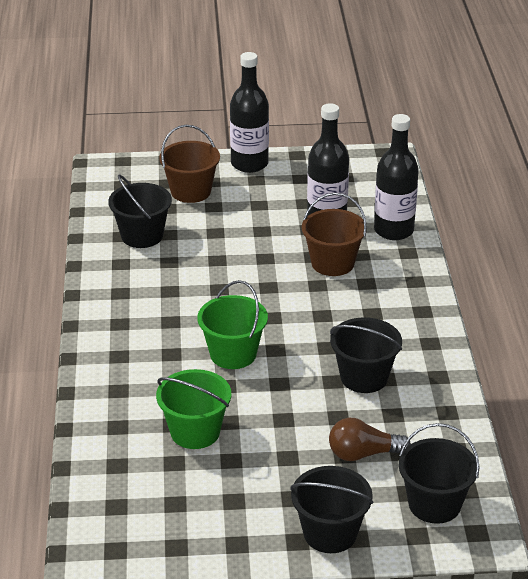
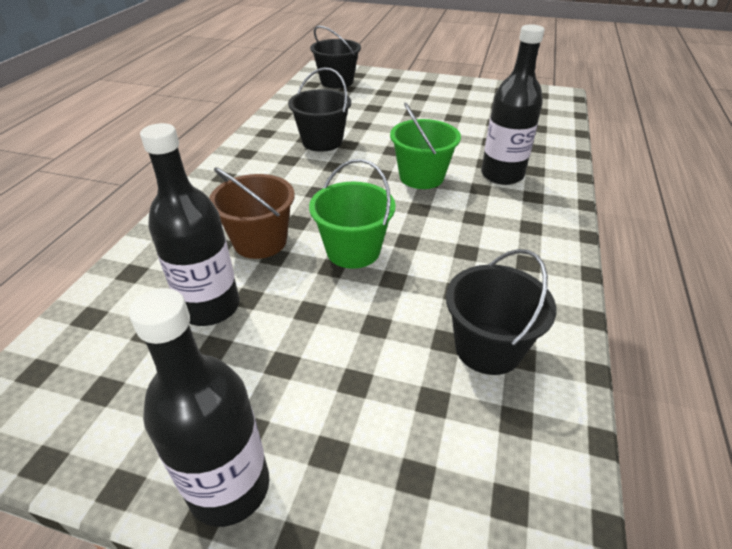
camera: 160 degrees left, 5 degrees up
green bucket [156,369,231,449] -> green bucket moved to [309,159,396,269]
brown bucket [159,125,220,203] -> none
black bucket [290,466,373,553] -> none
brown light bulb [329,418,411,461] -> none
black bottle [374,114,419,240] -> black bottle moved to [481,24,544,185]

